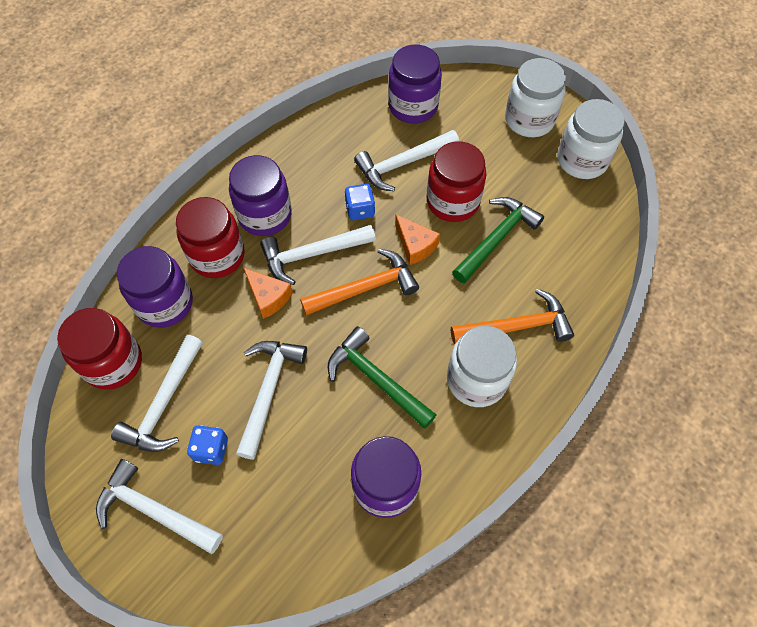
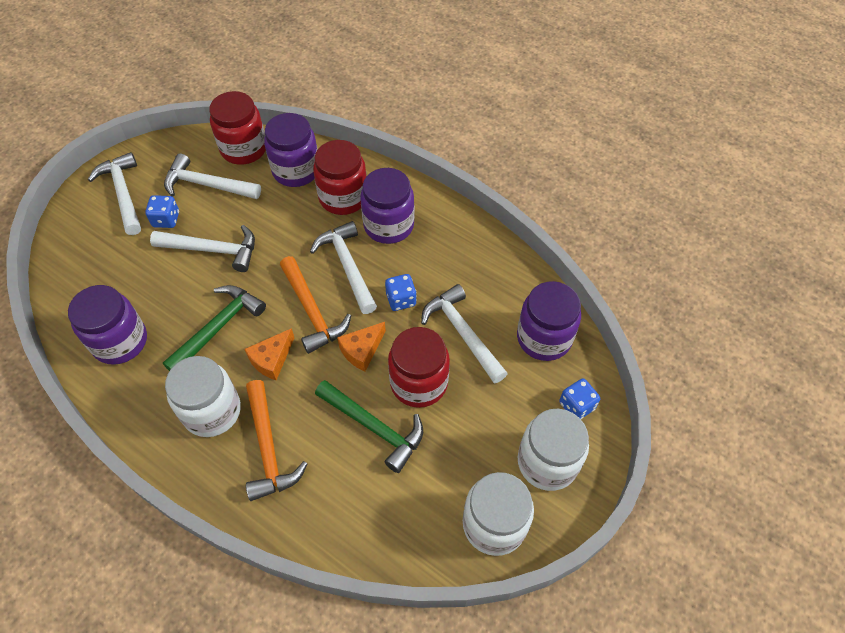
camera: 85 degrees right, 5 degrees down
white hammer [96,459,223,554] -> white hammer turned 45 degrees counterclockwise [88,152,141,235]
orange cheese [244,268,293,319] -> orange cheese moved to [244,328,294,381]
none -> blue dice [559,378,600,419]

